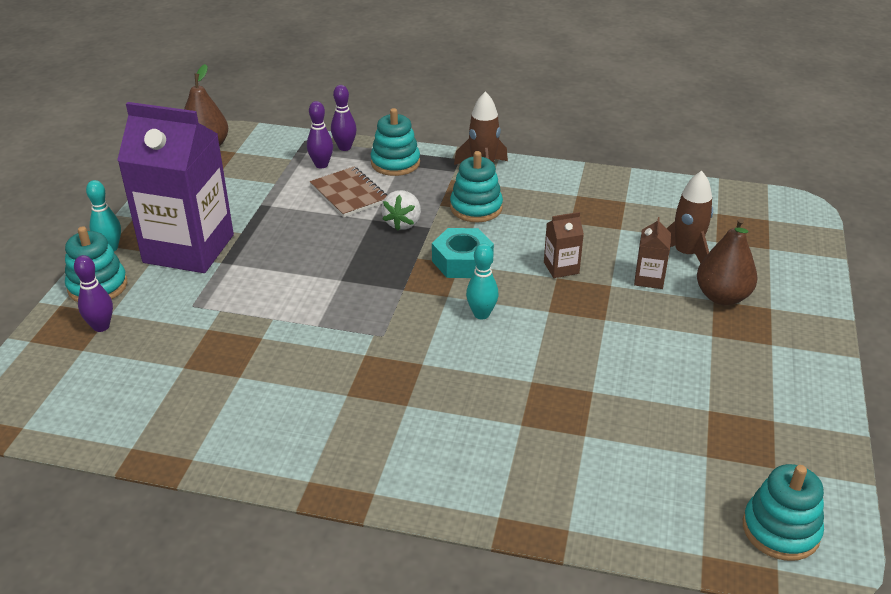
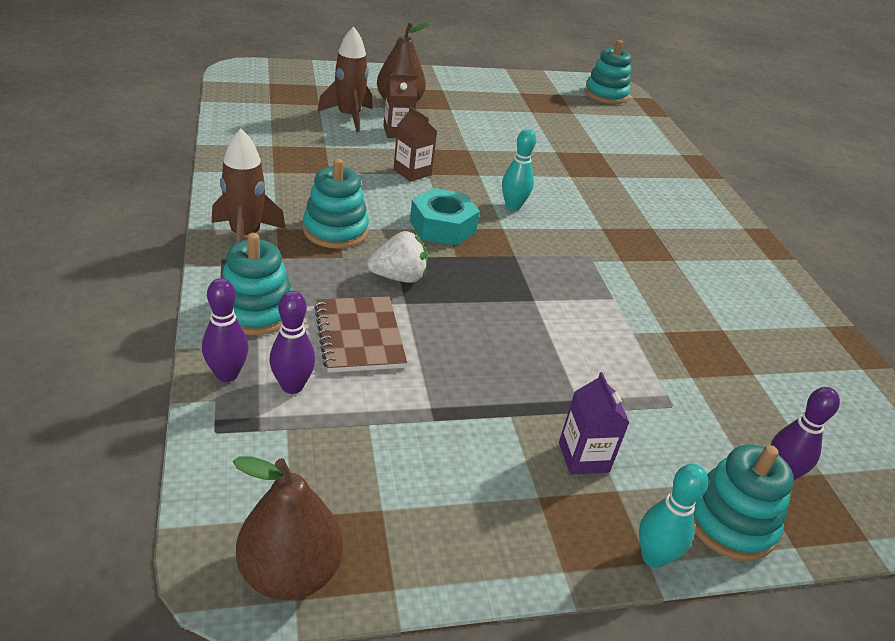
camera: 120 degrees left, 0 degrees up
purple carton [117,102,234,273] -> purple carton [559,372,630,475], size x0.40
brown notebook [310,167,387,218] -> brown notebook turned 45 degrees counterclockwise [314,296,407,373]

